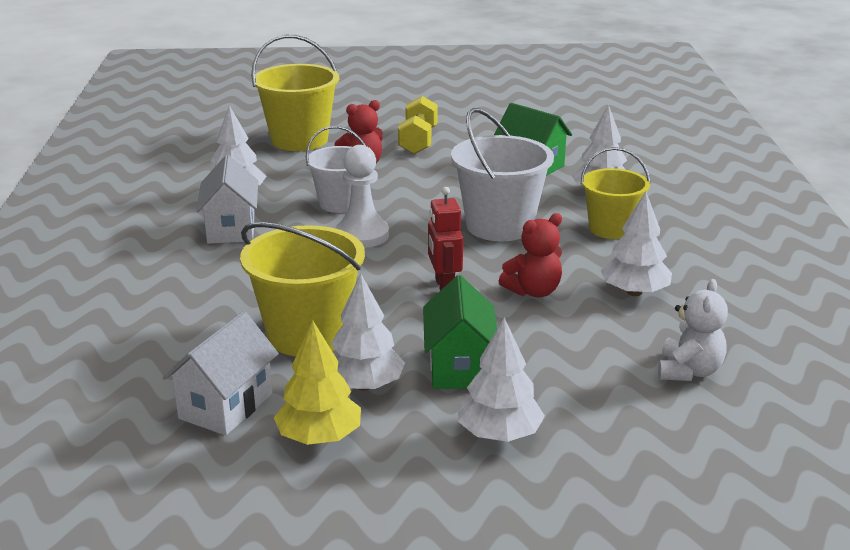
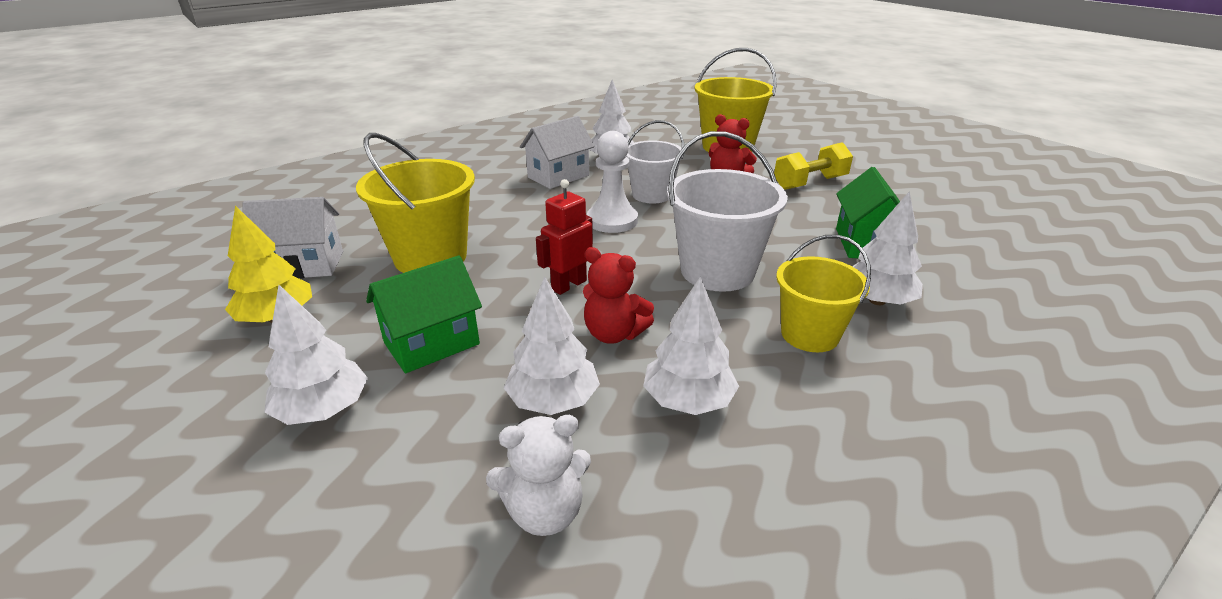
camera: 55 degrees right, 5 degrees up
white tree [331,274,405,391] -> white tree moved to [504,277,600,415]

